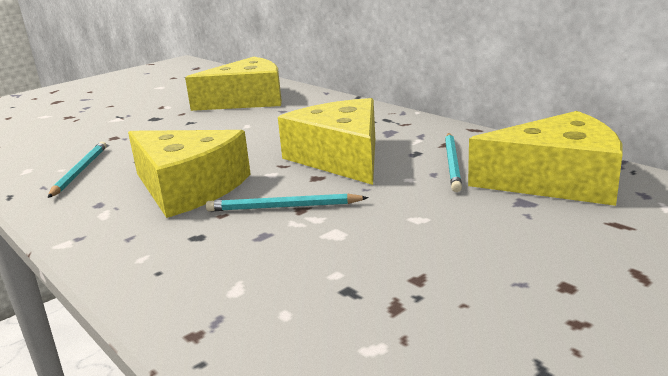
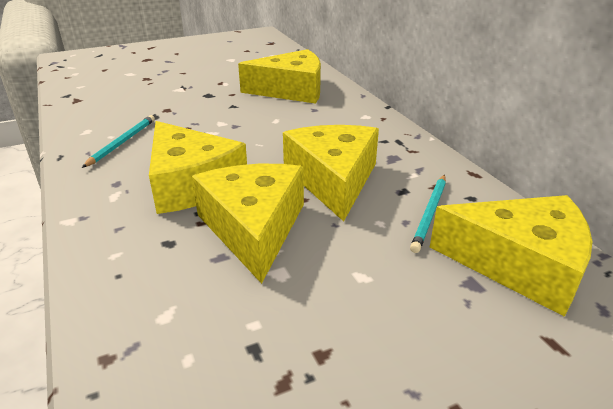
camera: 15 degrees right, 10 degrees up
turquoise pencil [206,193,369,211] -> yellow cheese [192,164,304,284]

